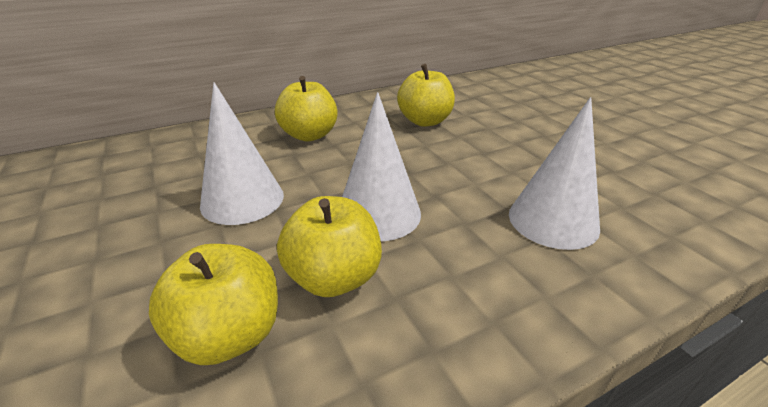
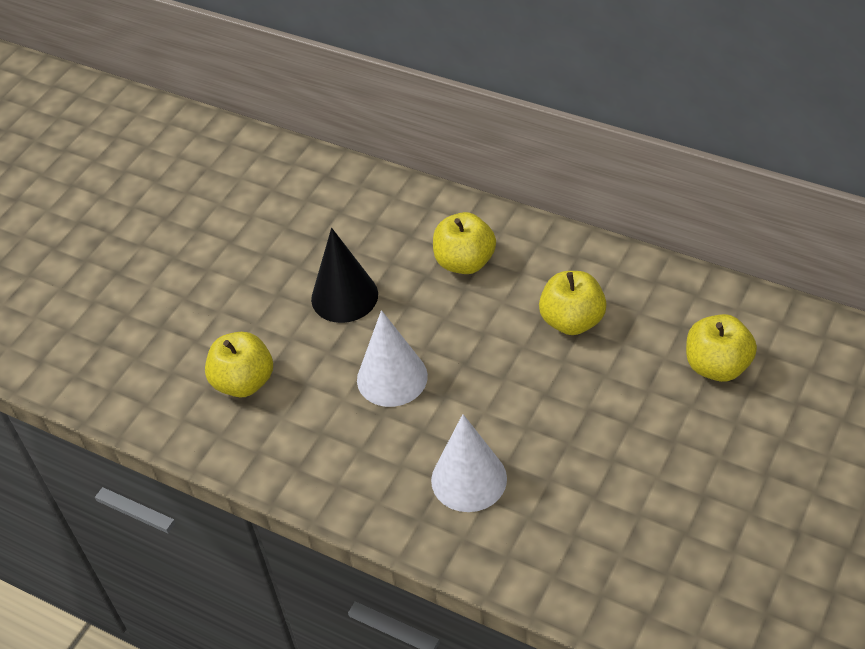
camera: 60 degrees right, 15 degrees up
white cone [200,82,284,225] -> black cone [311,228,378,323]
yellow apple [277,196,382,297] -> yellow apple moved to [686,314,757,382]

